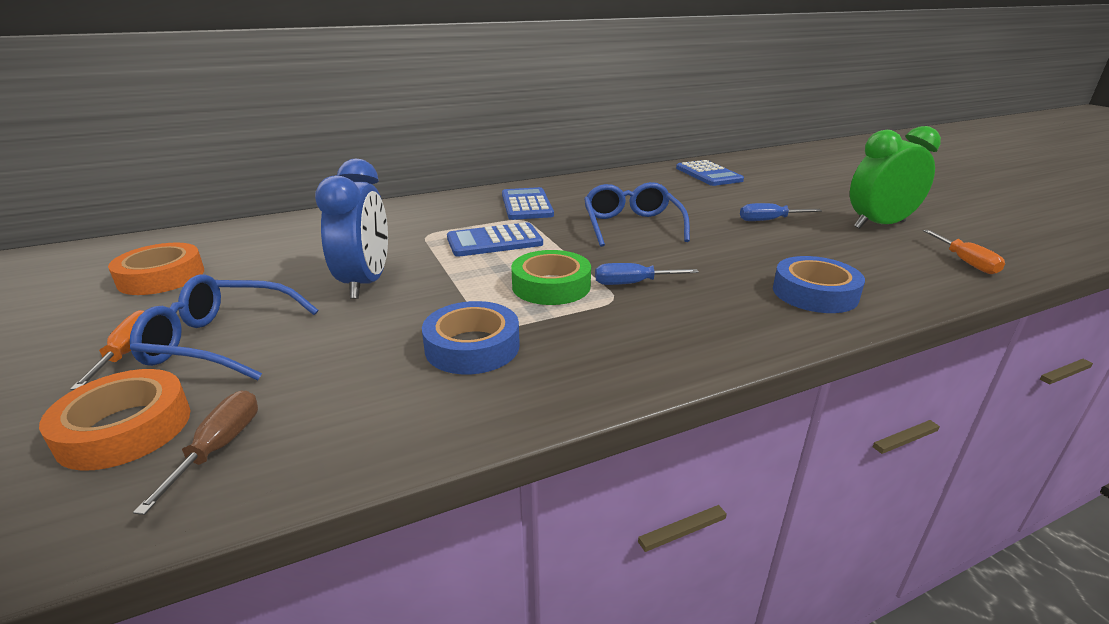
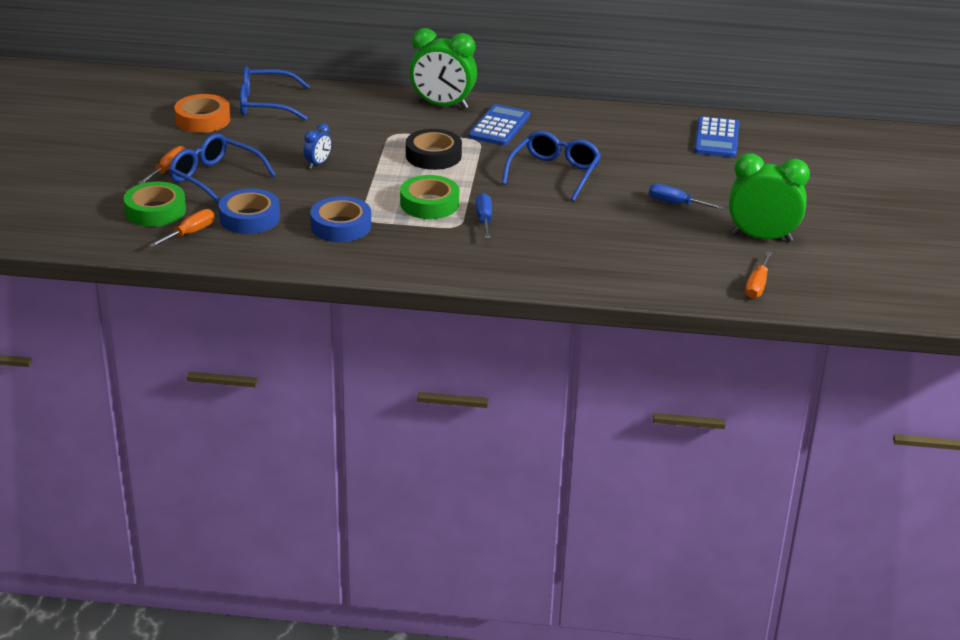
camera: 30 degrees right, 5 degrees up
orange tape [39,369,190,471] -> green tape [124,182,186,227]
brown screwdriver [133,391,258,515] -> orange screwdriver [149,209,215,247]
blue clock [315,159,388,299] -> blue clock [304,123,332,169], size x0.48
blue calculator [447,222,543,257] -> black tape [406,129,462,170]
blue screwdriver [595,263,699,285] -> blue screwdriver turned 60 degrees clockwise [475,193,492,239]
blue tape [773,256,865,313] -> blue tape moved to [219,189,280,234]
none -> blue glasses [240,66,310,121]
none -> green clock [409,28,477,109]

